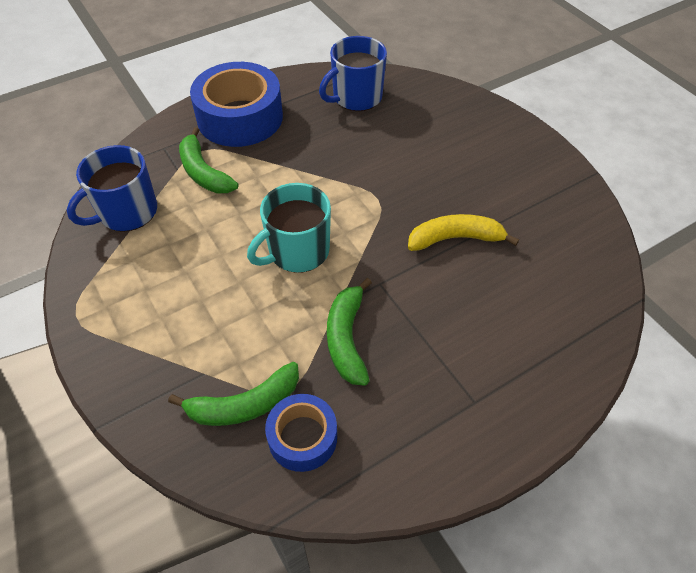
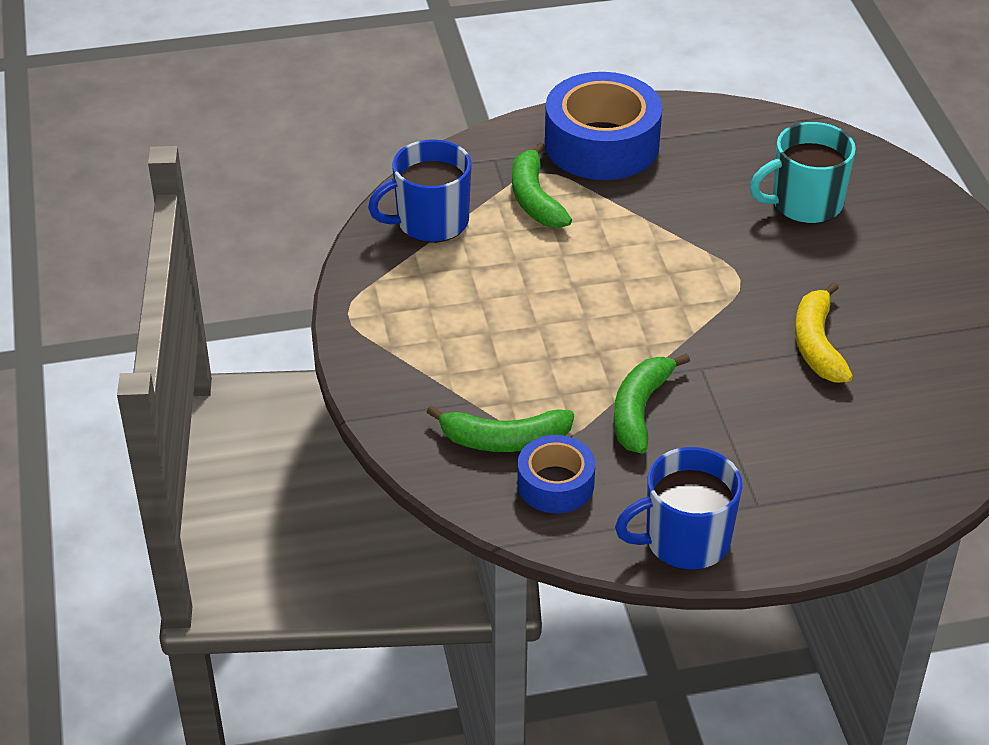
camera: 20 degrees right, 10 degrees down
turquoise mug [247,183,331,273] -> turquoise mug moved to [750,122,856,224]
blue mug [319,36,387,111] -> blue mug moved to [615,447,742,570]
yellow banana [408,214,519,251] -> yellow banana turned 105 degrees counterclockwise [795,282,853,383]

